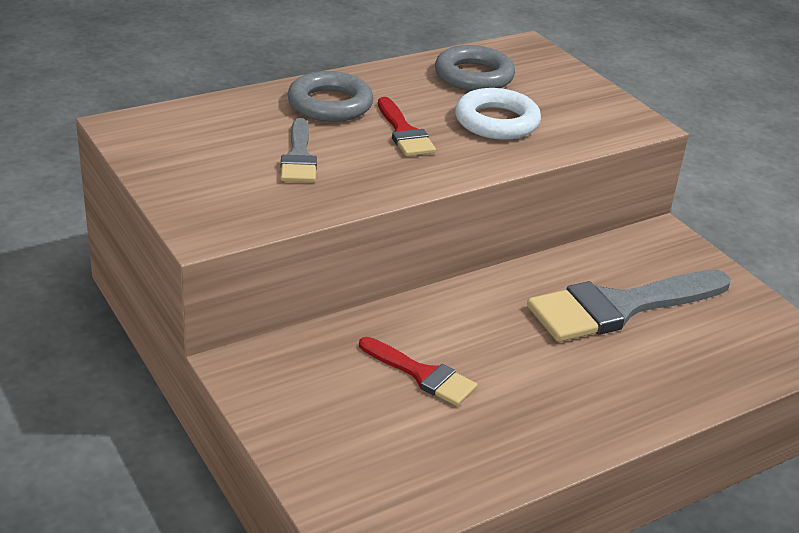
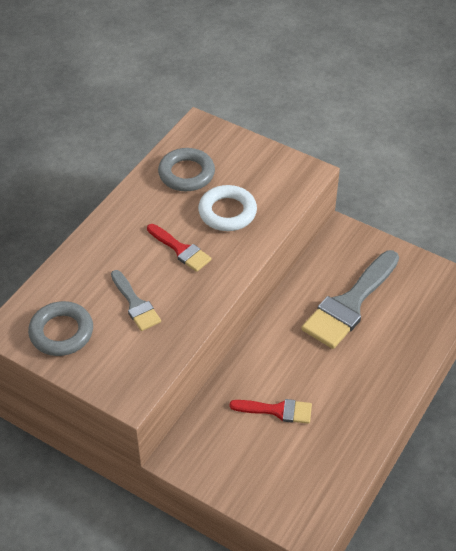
camera: 25 degrees left, 15 degrees up
grey ring [287,71,374,122] -> grey ring moved to [28,301,93,356]

